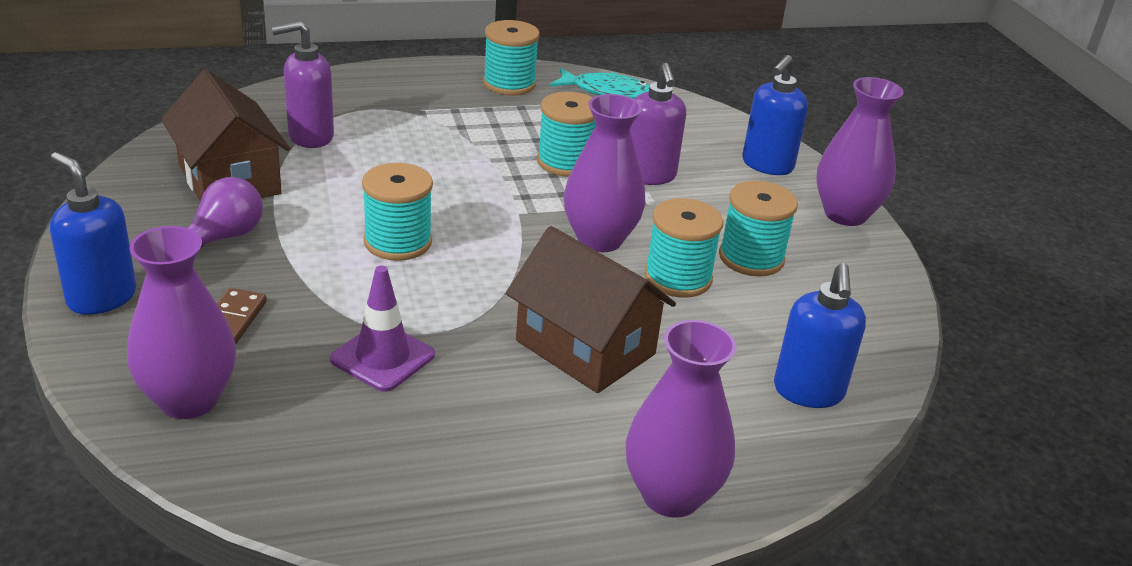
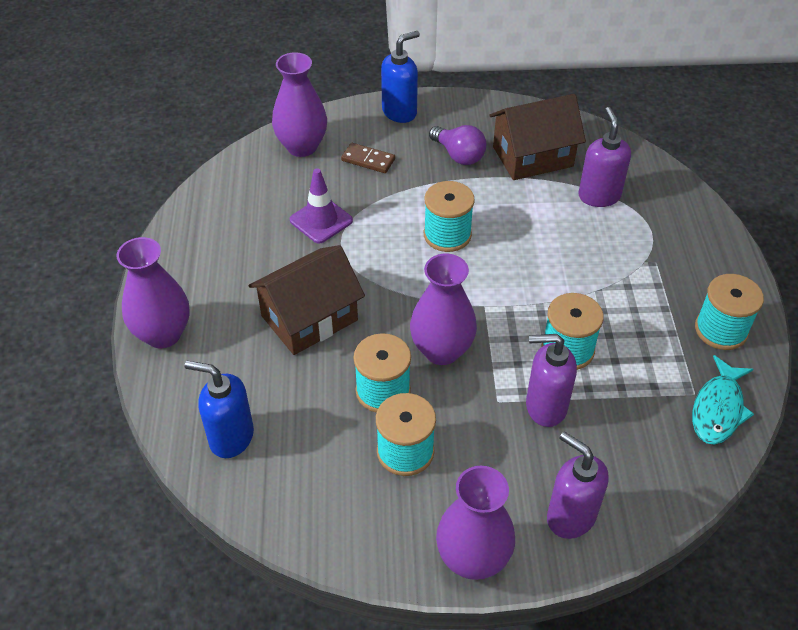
camera: 105 degrees right, 15 degrees up
blue soap dispenser [742,55,808,175] -> purple soap dispenser [547,432,608,539]

